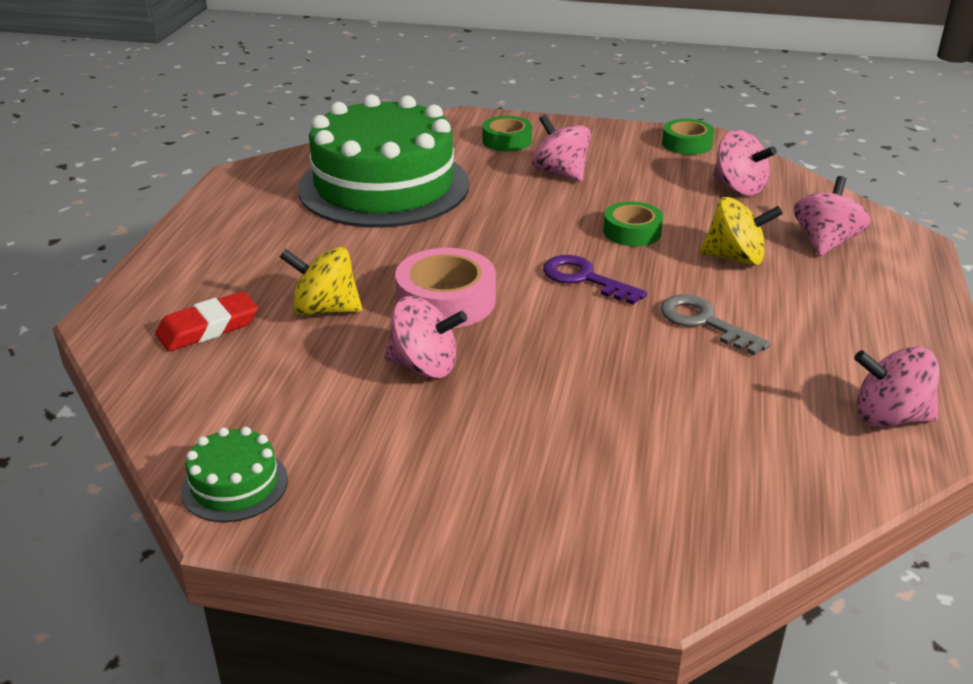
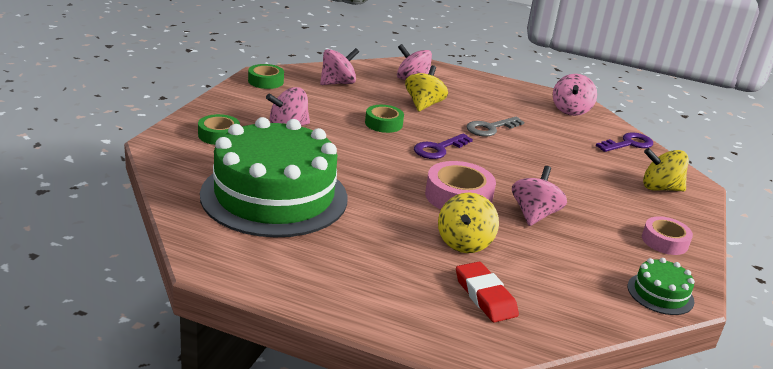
camera: 85 degrees left, 5 degrees down
none -> purple key [596,133,653,152]
none -> pink tape [642,216,693,255]
none -> yellow spinning top [643,148,689,191]

